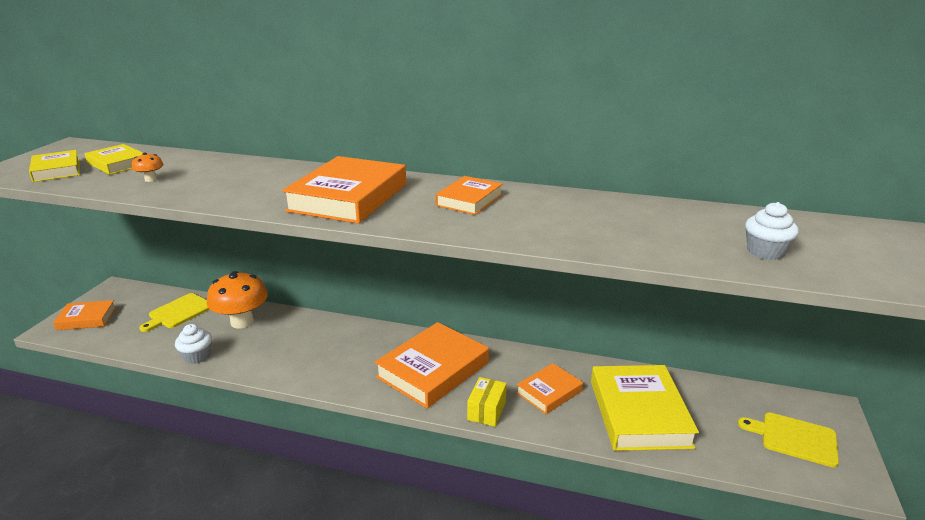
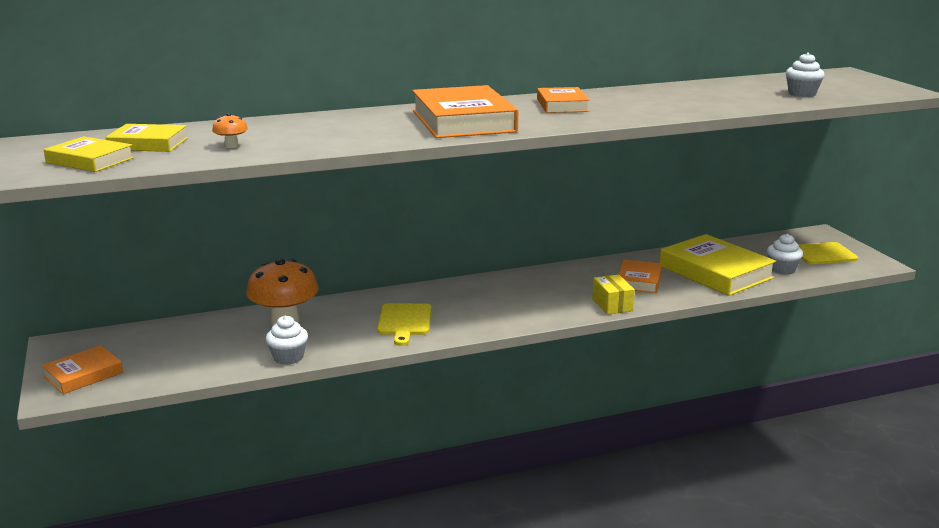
camera: 35 degrees left, 5 degrees down
yellow cutting board [139,293,210,332] -> yellow cutting board moved to [377,303,431,346]
orange book [375,322,489,408] -> none
none -> white cupcake [767,234,803,275]

